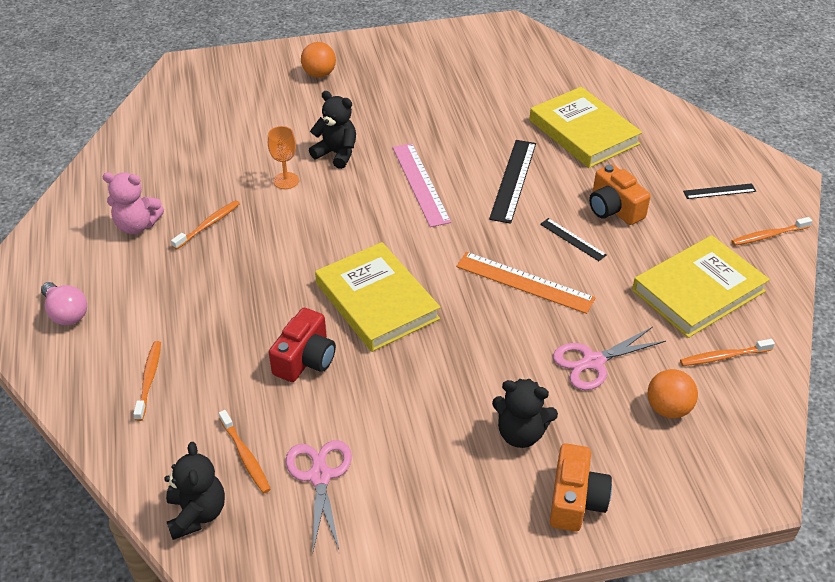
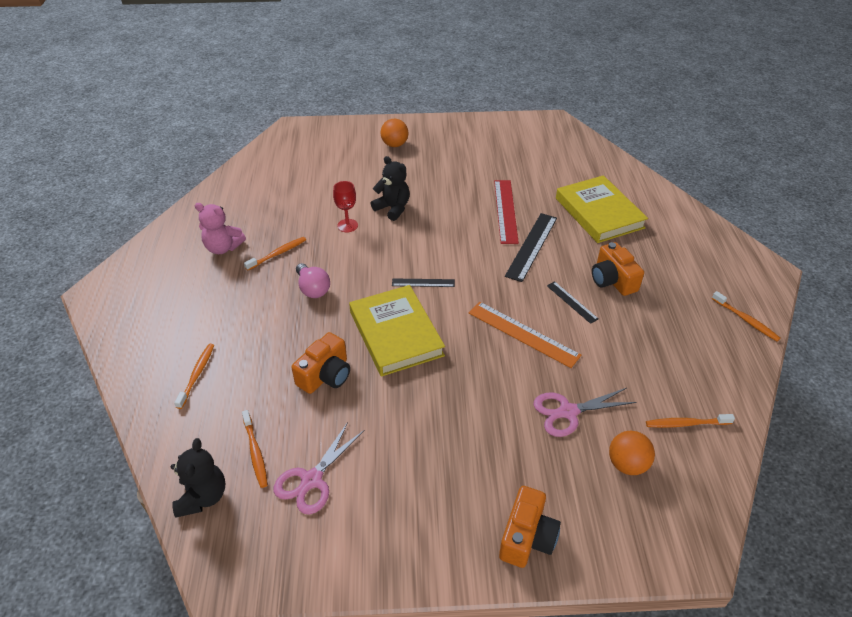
camera: 10 degrees right, 0 degrees up
pink light bulb [41,282,87,325] -> pink light bulb moved to [296,263,330,298]
orange goblet [268,126,299,189] -> red goblet [333,181,358,232]
red camera [269,308,336,382] -> orange camera [291,332,350,394]
pink scissors [286,440,352,551] -> pink scissors turned 150 degrees counterclockwise [274,422,365,514]
pink ruler [393,143,451,227] -> none
black teddy bear [492,379,558,448] -> none
yellow book [632,235,770,338] -> none
black ruler [683,183,756,199] -> black ruler moved to [392,279,455,287]
orange toothbrush [732,217,812,246] -> orange toothbrush turned 120 degrees counterclockwise [712,291,781,341]
none -> red ruler [494,180,519,244]

